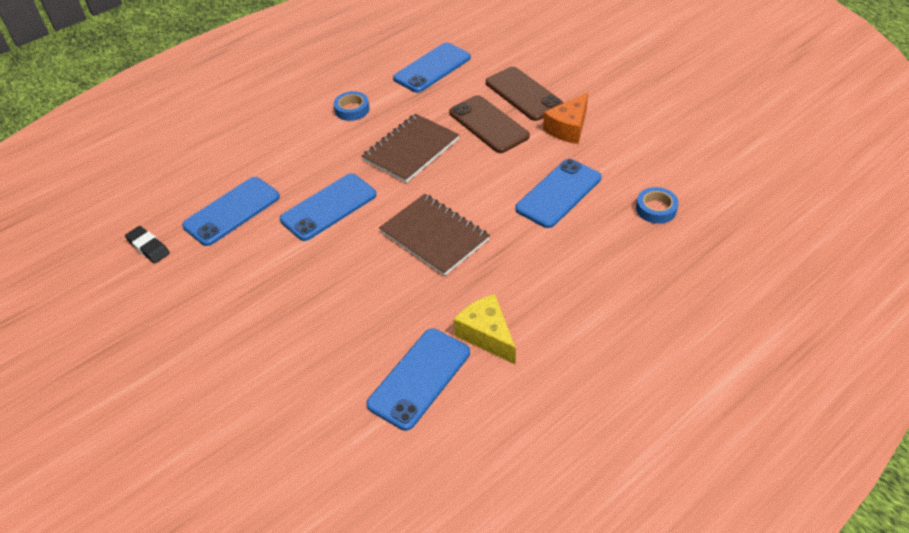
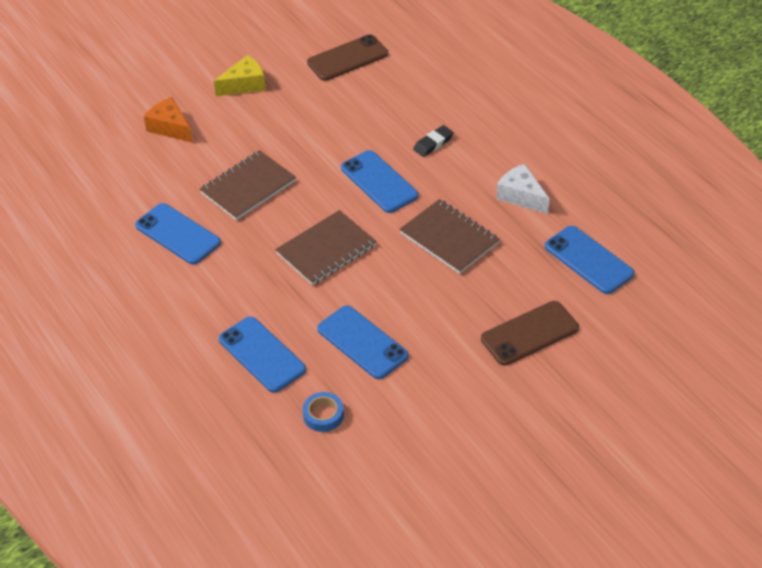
camera: 95 degrees right, 0 degrees up
black eraser [125,226,170,263] -> black eraser moved to [413,125,454,157]
blue phone [182,177,280,246] -> blue phone moved to [219,316,306,393]
blue tape [334,91,369,121] -> white cheese [497,164,549,214]
brown phone [449,95,530,153] -> brown phone moved to [307,34,388,81]
yellow cheese [454,294,516,365] -> yellow cheese moved to [214,55,266,96]
orange cheese [543,92,588,144] -> orange cheese moved to [144,97,193,143]
none -> brown notebook [200,150,296,220]

